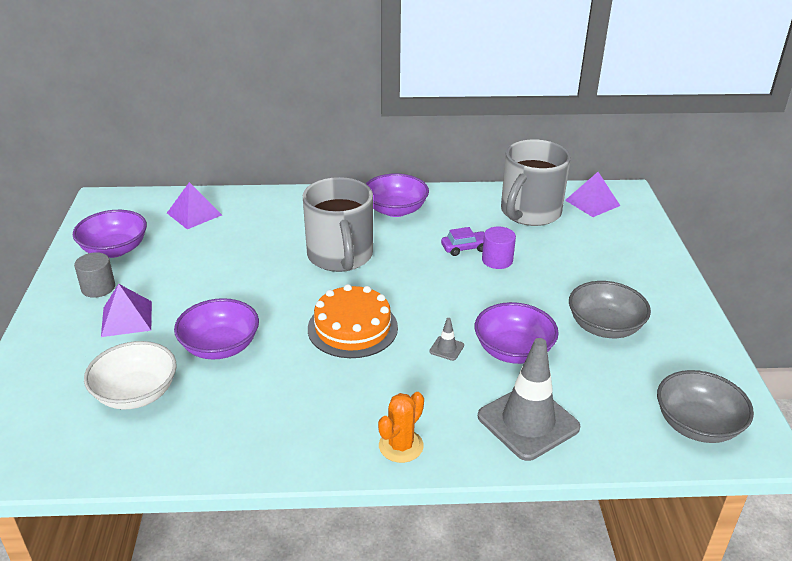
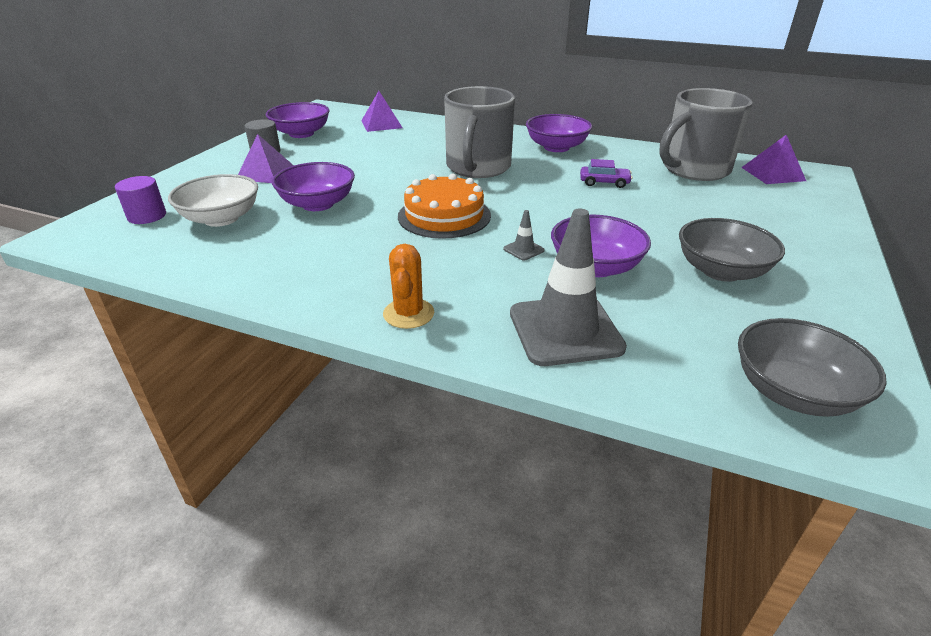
camera: 25 degrees right, 0 degrees up
orange cactus [378,392,424,463] -> orange cactus turned 60 degrees counterclockwise [383,244,434,329]
purple cylinder [482,227,516,269] -> purple cylinder moved to [115,176,166,224]

